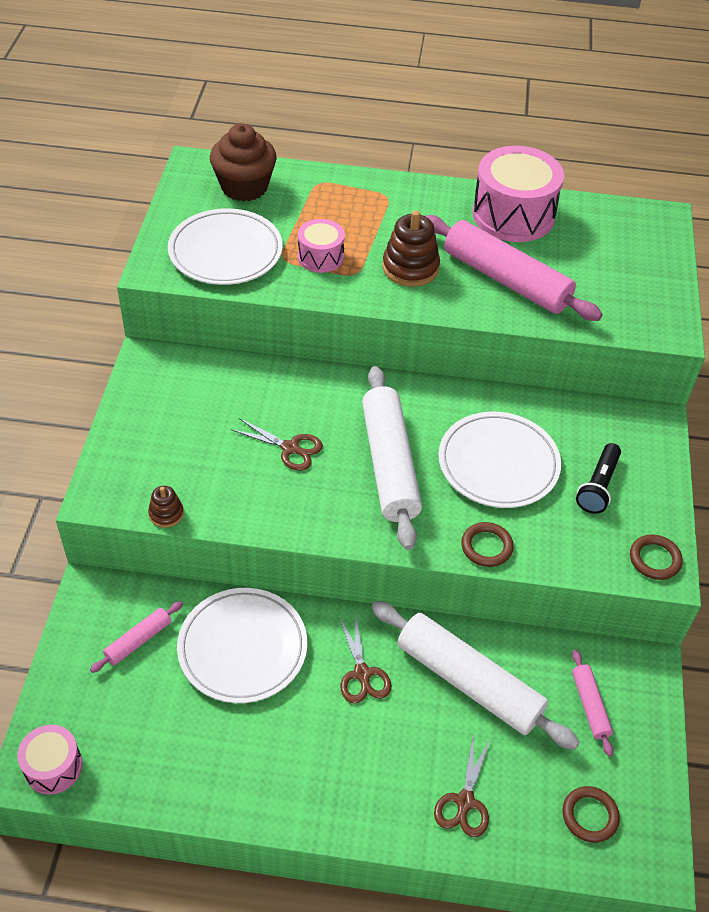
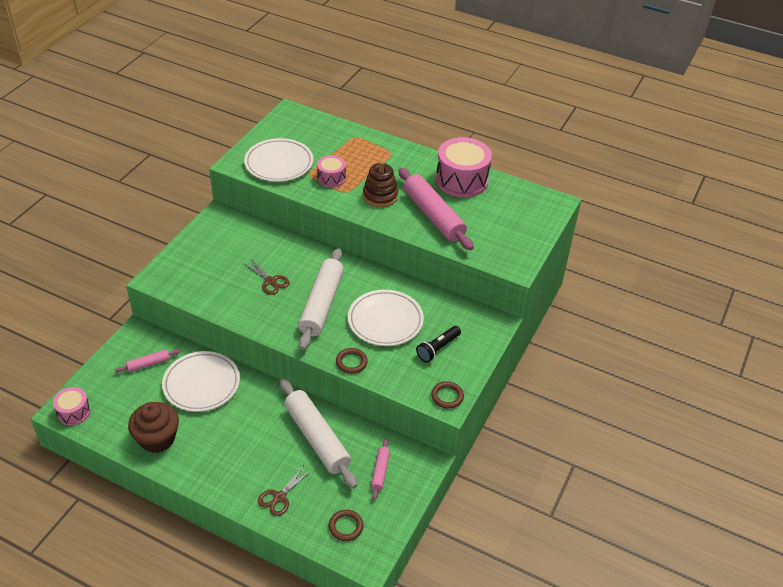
camera: 20 degrees right, 5 degrees down
brown stacking toy [148,486,184,528] -> none
brown cupcake [210,124,277,202] -> brown cupcake moved to [128,402,179,453]
brown scissors [339,612,391,704] -> none

